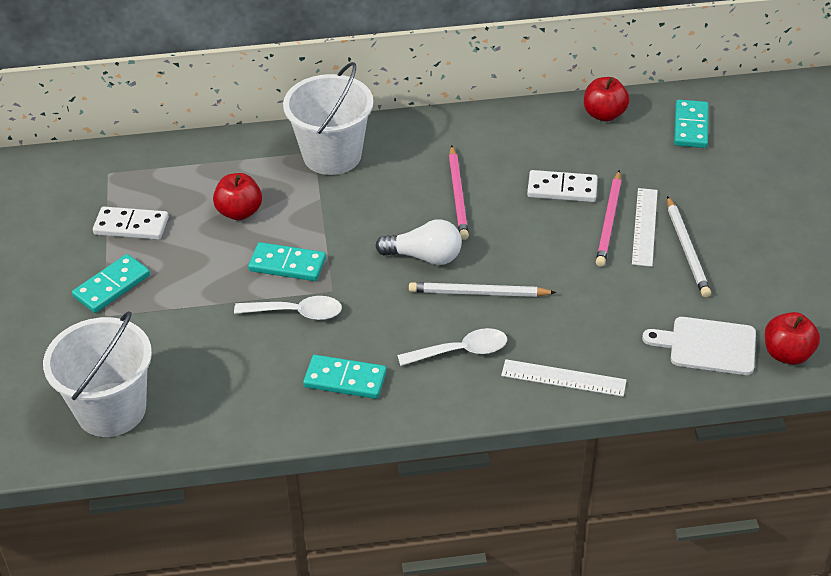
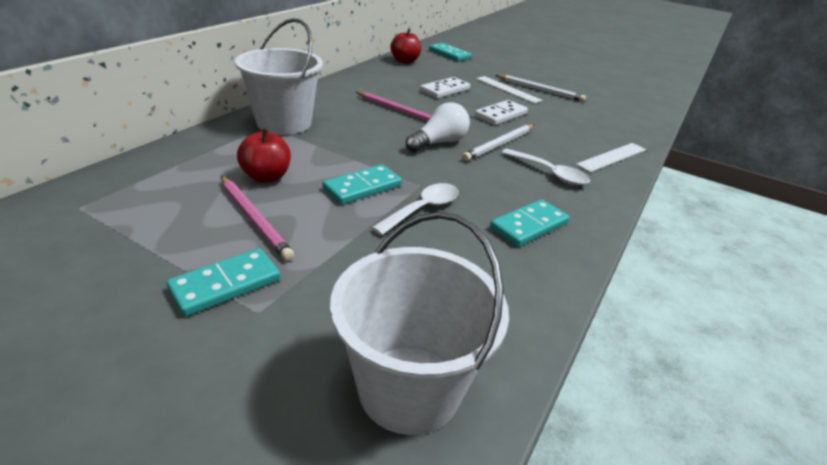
camera: 55 degrees left, 10 degrees down
turquoise domino [72,254,150,313] -> turquoise domino turned 60 degrees clockwise [166,248,280,316]
white domino [93,207,169,240] -> white domino moved to [475,100,528,125]
white spoon [397,328,507,366] -> white spoon turned 105 degrees clockwise [501,149,590,185]
pink pencil [596,170,621,267] -> pink pencil moved to [221,176,294,261]
white cutting board [642,317,756,375] -> none
red apple [765,312,820,365] -> none

